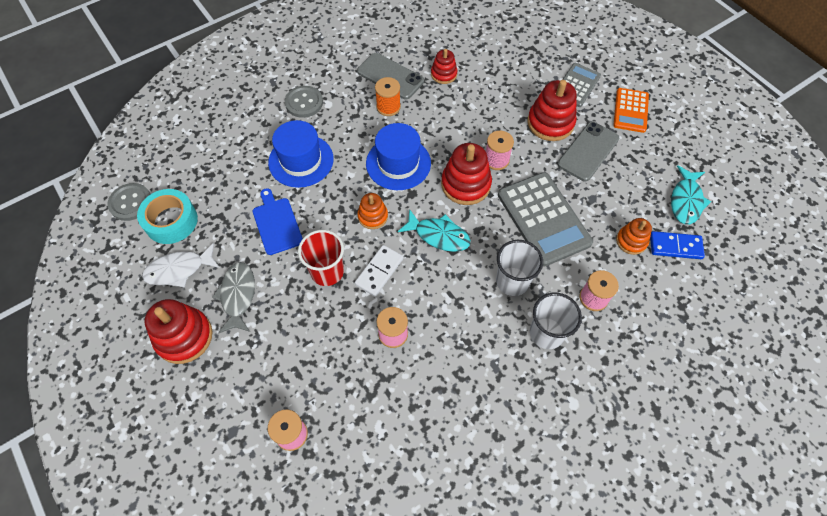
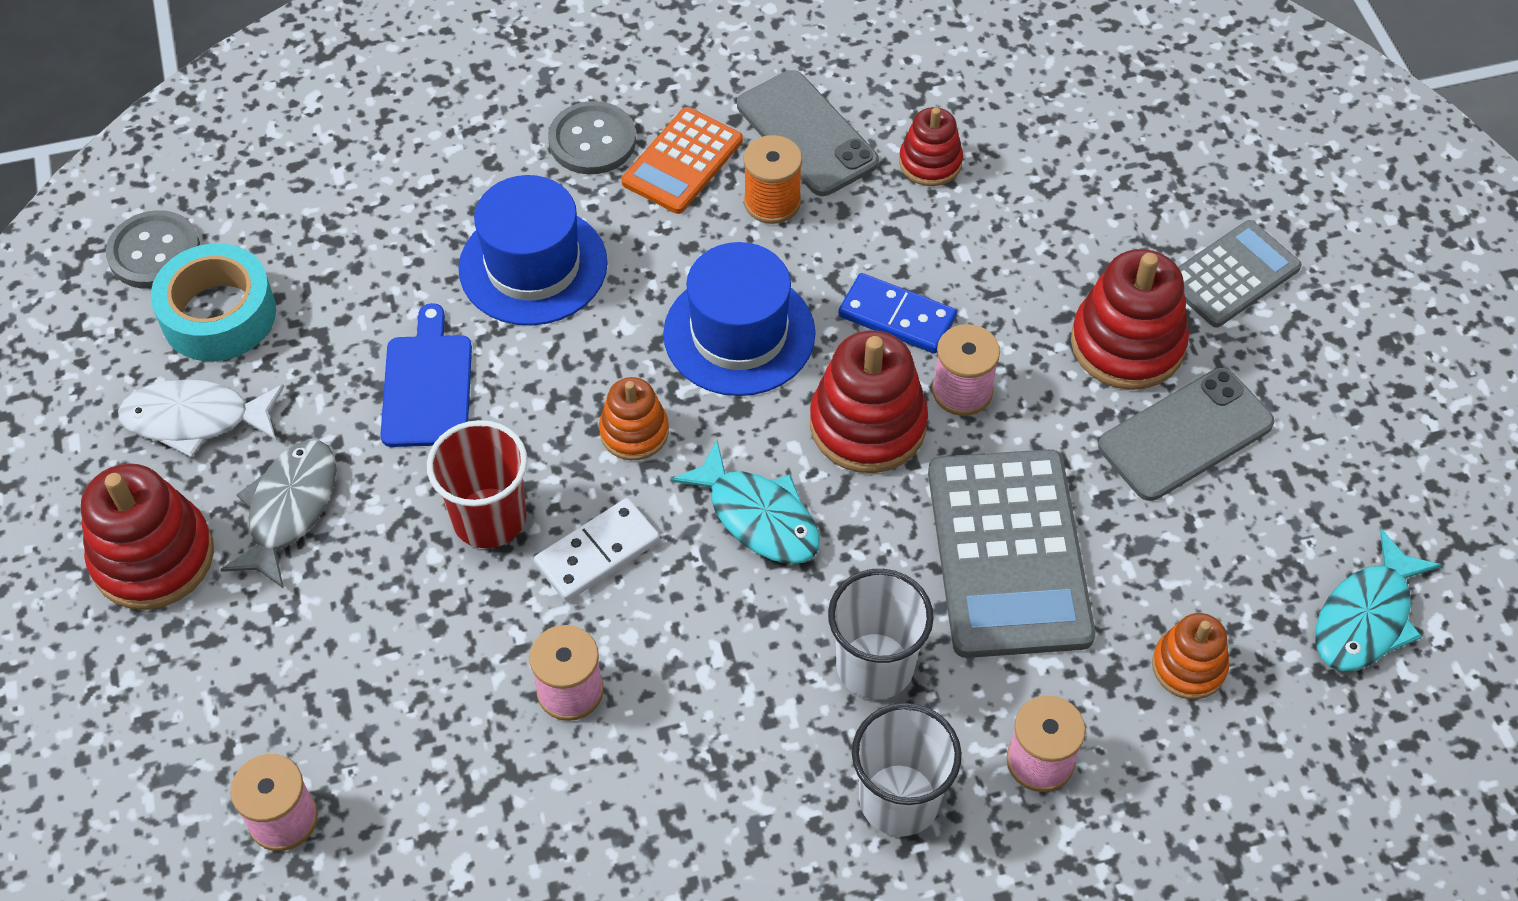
camera: 20 degrees right, 5 degrees down
orange calculator [613,88,649,133] -> orange calculator moved to [621,107,743,214]
blue domino [650,231,705,259] -> blue domino moved to [838,273,957,354]

